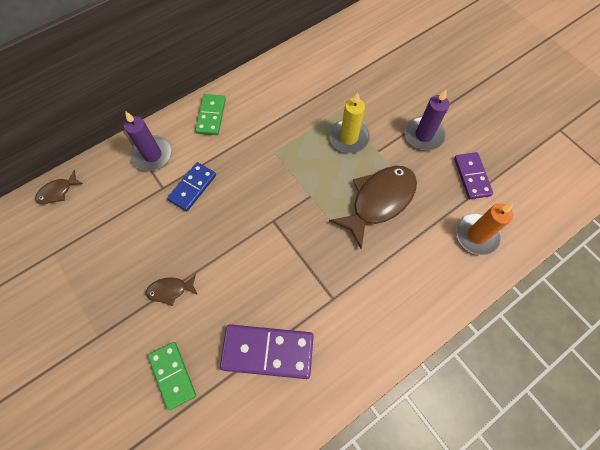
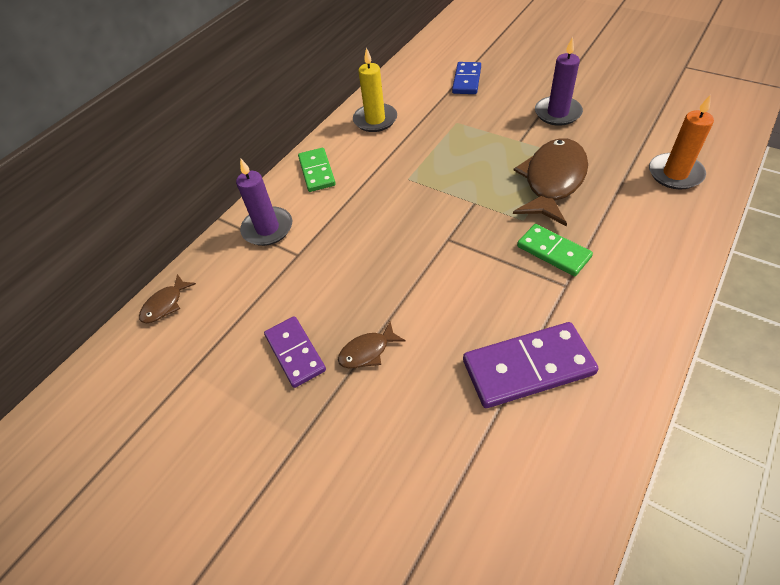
camera: 15 degrees left, 15 degrees down
green domino [148,342,196,411] -> green domino moved to [517,224,593,276]
blue domino [167,162,216,211] -> blue domino moved to [452,62,481,94]
yellow candle [329,92,370,153] -> yellow candle moved to [353,47,397,132]
purple domino [454,152,493,199] -> purple domino moved to [264,316,326,388]

